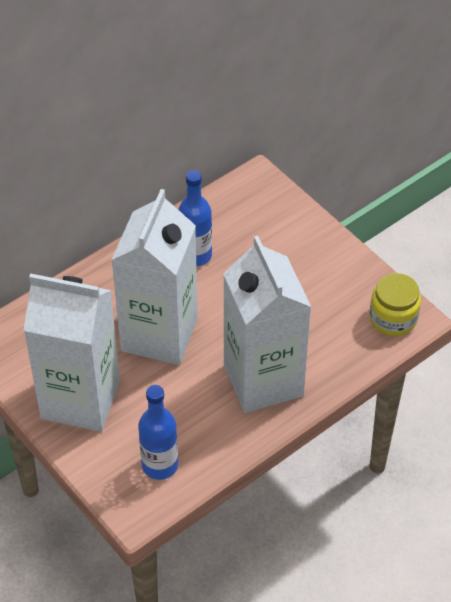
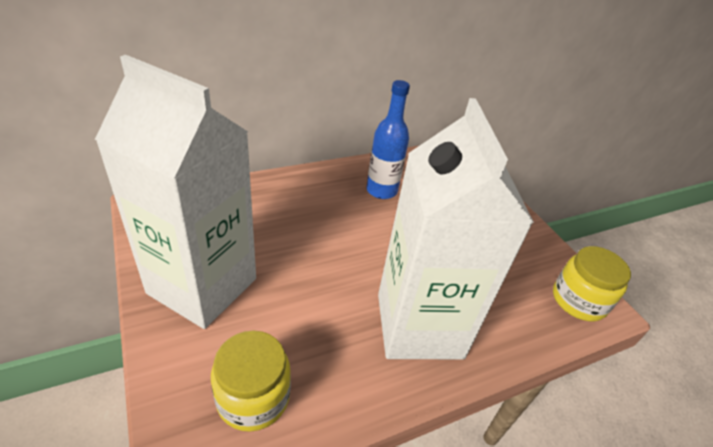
camera: 10 degrees right, 10 degrees down
white carton [112,189,198,365] -> none
blue bottle [138,385,178,480] -> yellow jar [211,331,291,432]

